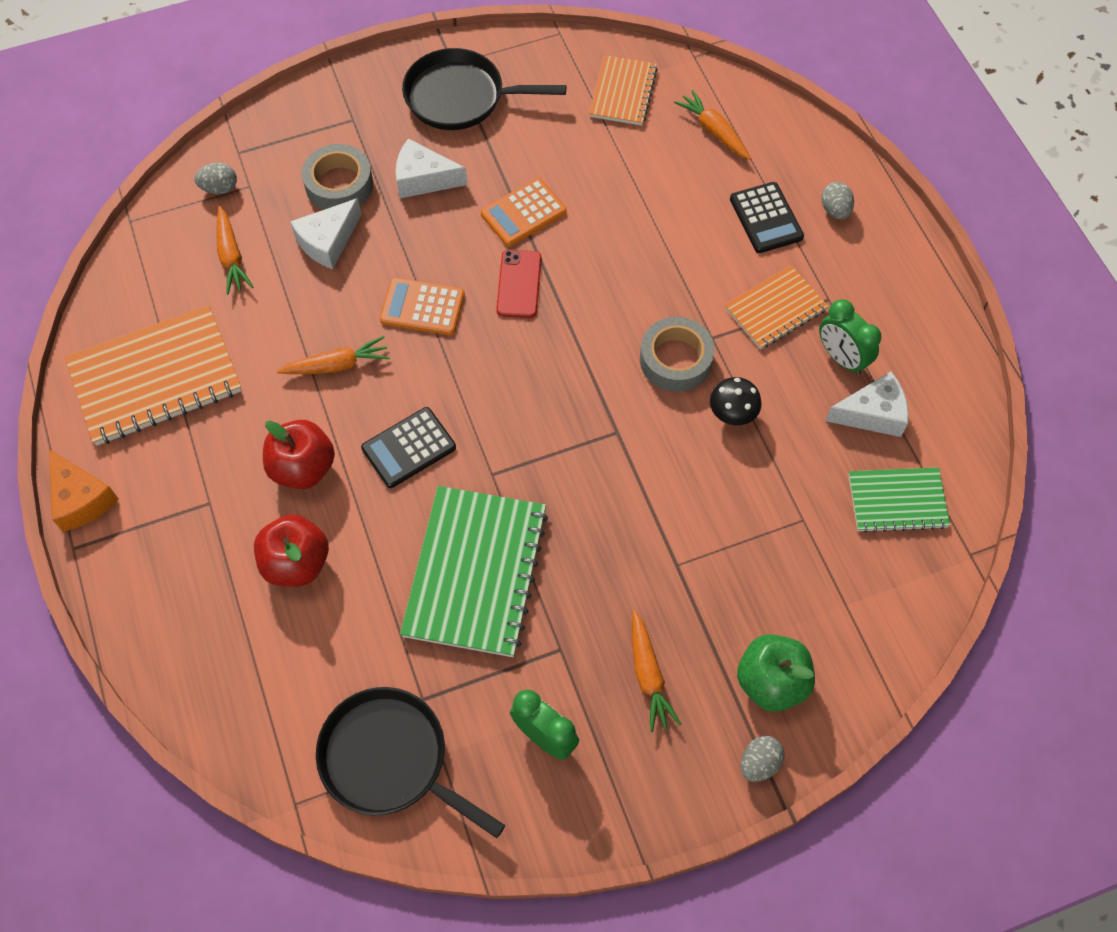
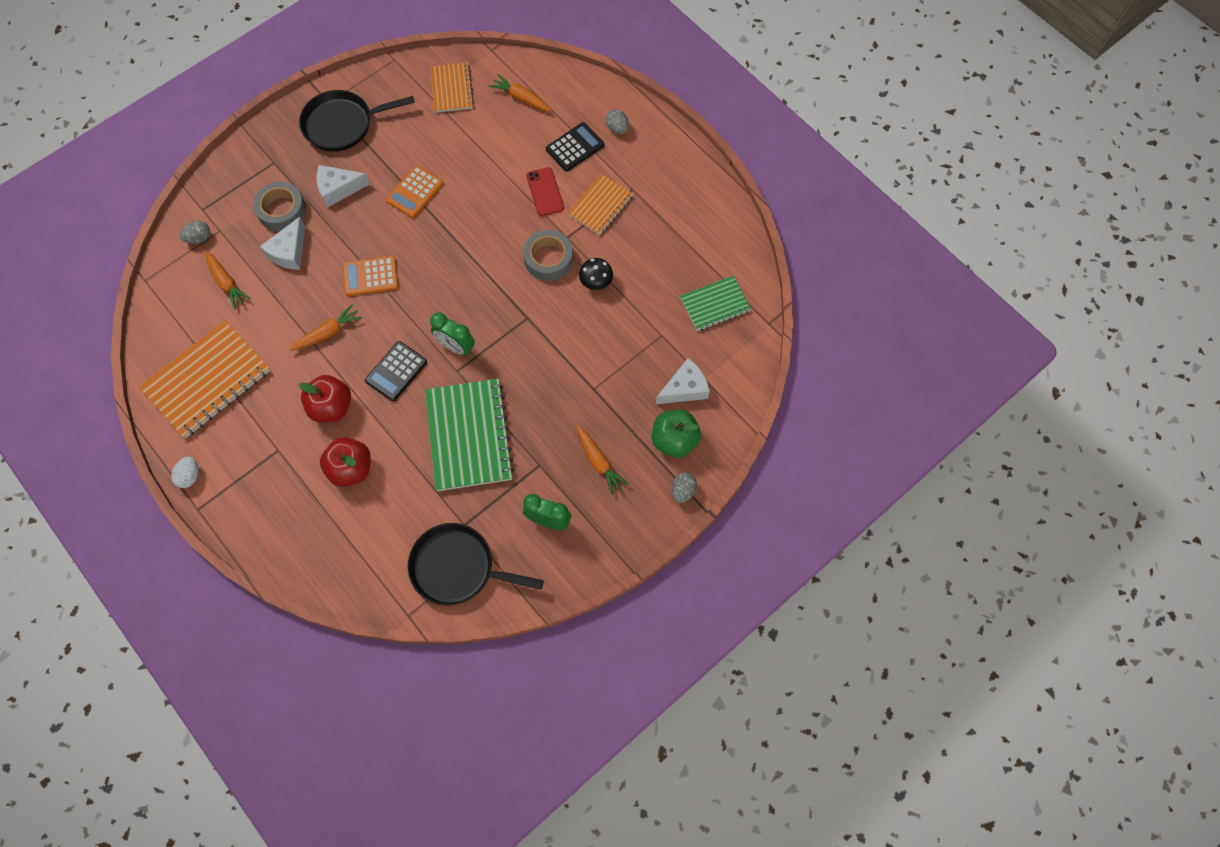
camera: 20 degrees left, 5 degrees up
orange cheese [49,449,119,532] -> white egg [171,456,198,488]
red phone [496,250,541,318] -> red phone moved to [526,167,564,216]
black calculator [730,182,804,253] -> black calculator turned 90 degrees counterclockwise [546,122,604,171]
green clock [819,299,881,375] -> green clock moved to [430,312,475,355]
white cheese [826,371,909,437] -> white cheese moved to [656,358,710,404]

